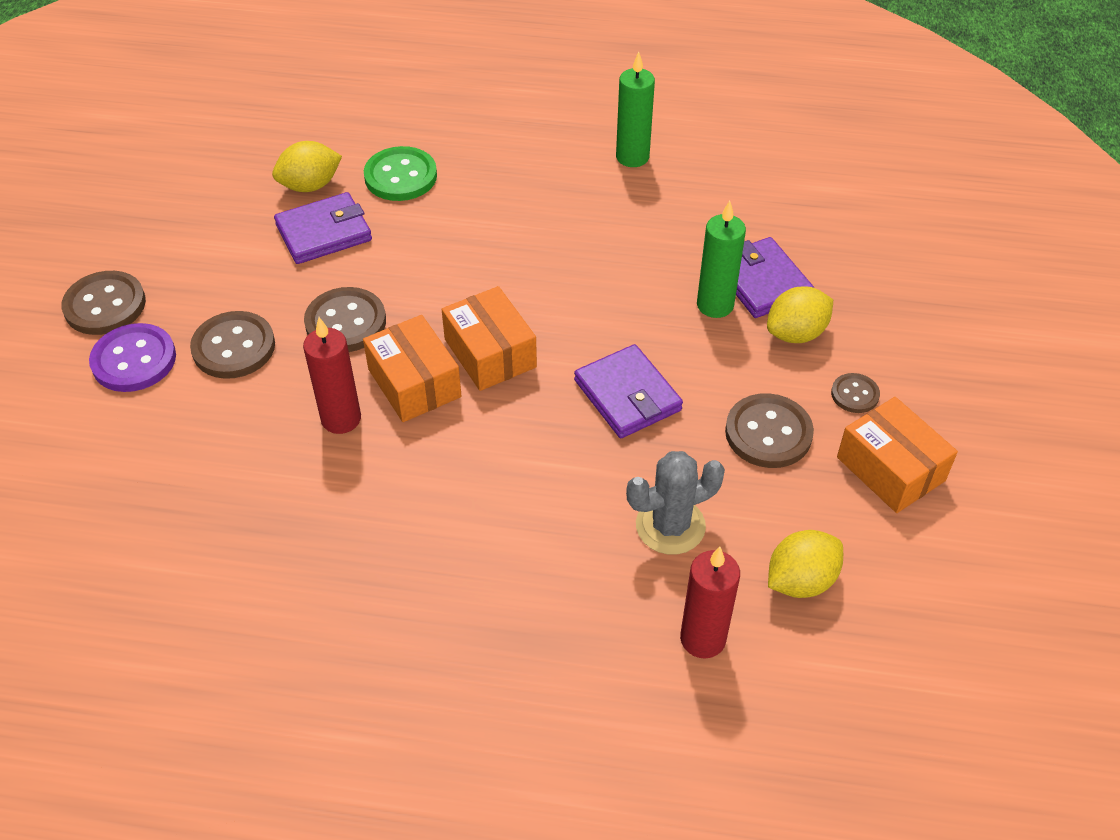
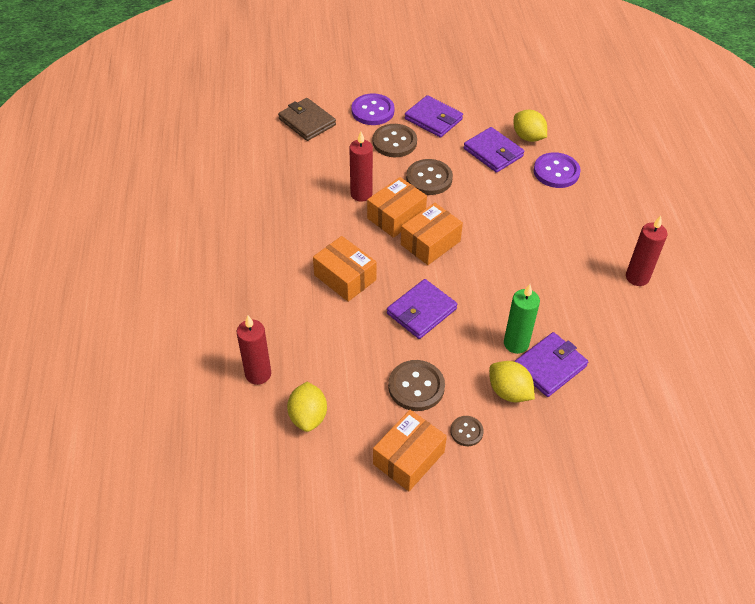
camera: 75 degrees right, 0 degrees up
brown button [61,271,146,335] -> none
green button [364,146,437,201] -> purple button [534,152,581,188]
green candle [616,52,655,167] -> red candle [626,216,668,286]
grey cactus [626,451,725,555] -> none
yellow lemon [768,530,843,598] -> yellow lemon turned 45 degrees clockwise [287,382,327,432]
none -> brown wallet [278,98,336,141]
none -> orange box [313,236,377,302]
none -> purple wallet [405,95,463,138]

